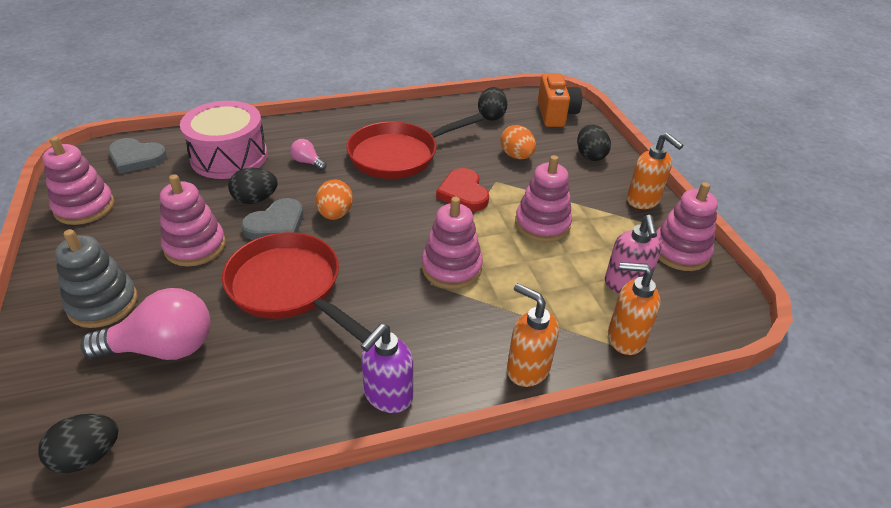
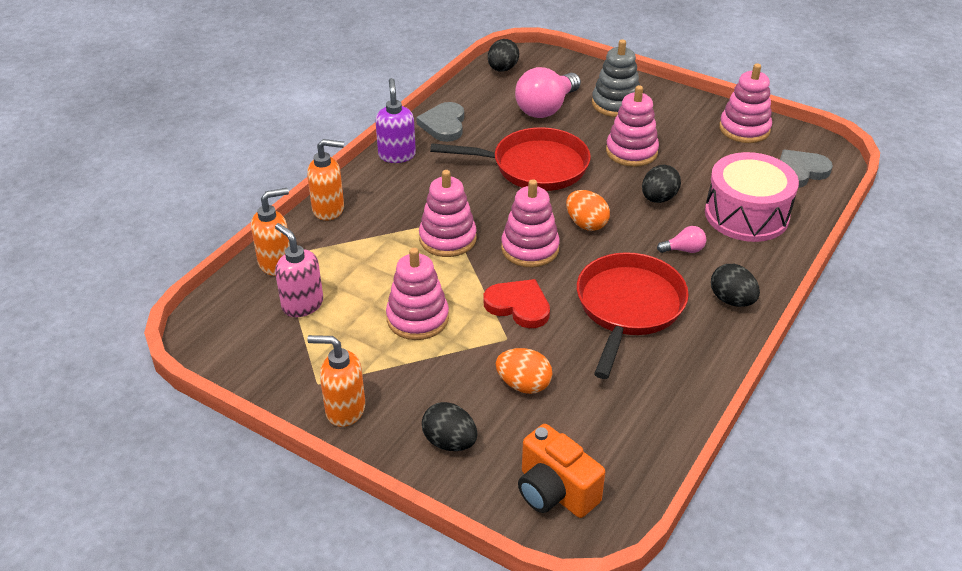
camera: 140 degrees right, 0 degrees up
grey heart [241,198,303,240] -> grey heart moved to [416,102,464,142]
black egg [478,87,508,121] -> black egg moved to [711,264,760,307]
pink stacking toy [656,182,718,271] -> pink stacking toy moved to [501,179,560,268]

